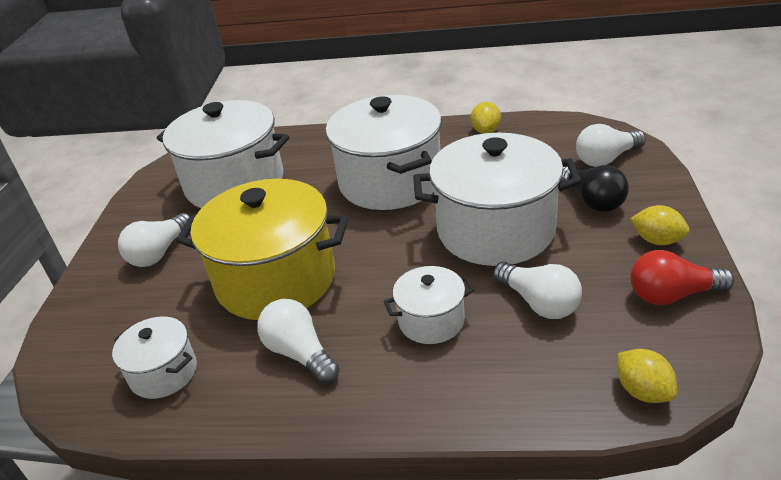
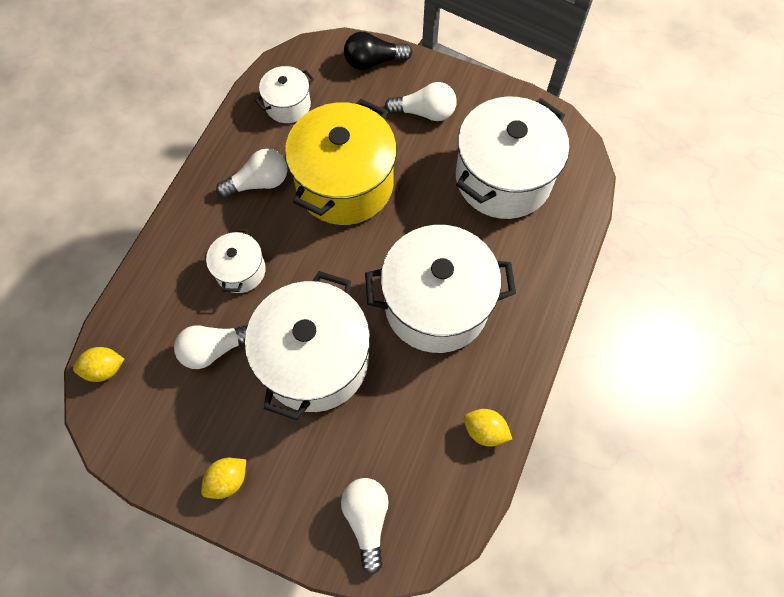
camera: 105 degrees right, 30 degrees up
white light bulb [118,213,190,267] -> white light bulb turned 135 degrees clockwise [384,82,457,121]
black light bulb [560,165,629,212] -> black light bulb moved to [344,32,413,70]
red light bulb [630,250,735,305] -> none

